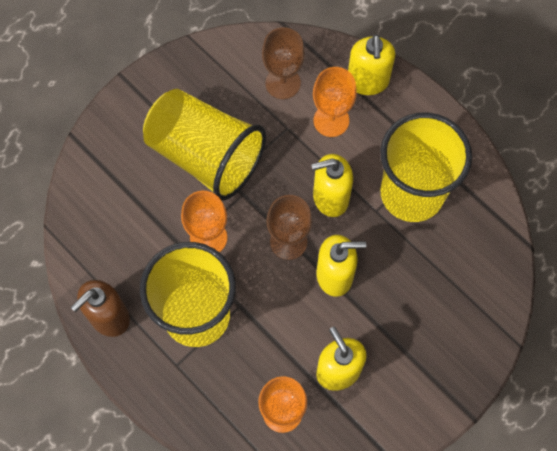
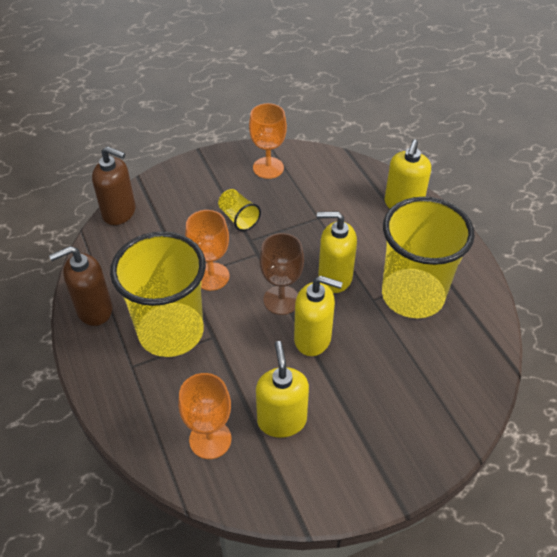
camera: 20 degrees right, 20 degrees down
yellow cup [143,89,266,201] -> yellow cup [218,189,261,231], size x0.42
brown goblet [262,27,305,99] -> none
orange goblet [313,67,357,137] -> orange goblet moved to [249,103,287,179]
none -> brown soap dispenser [92,146,136,225]

